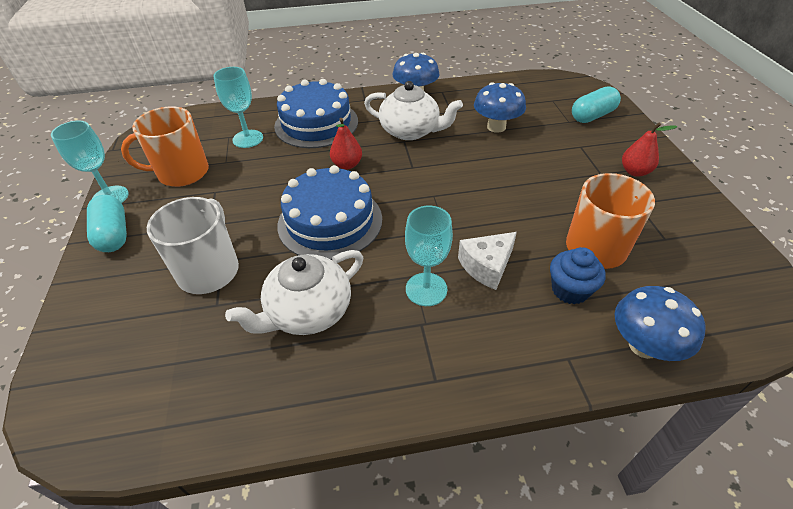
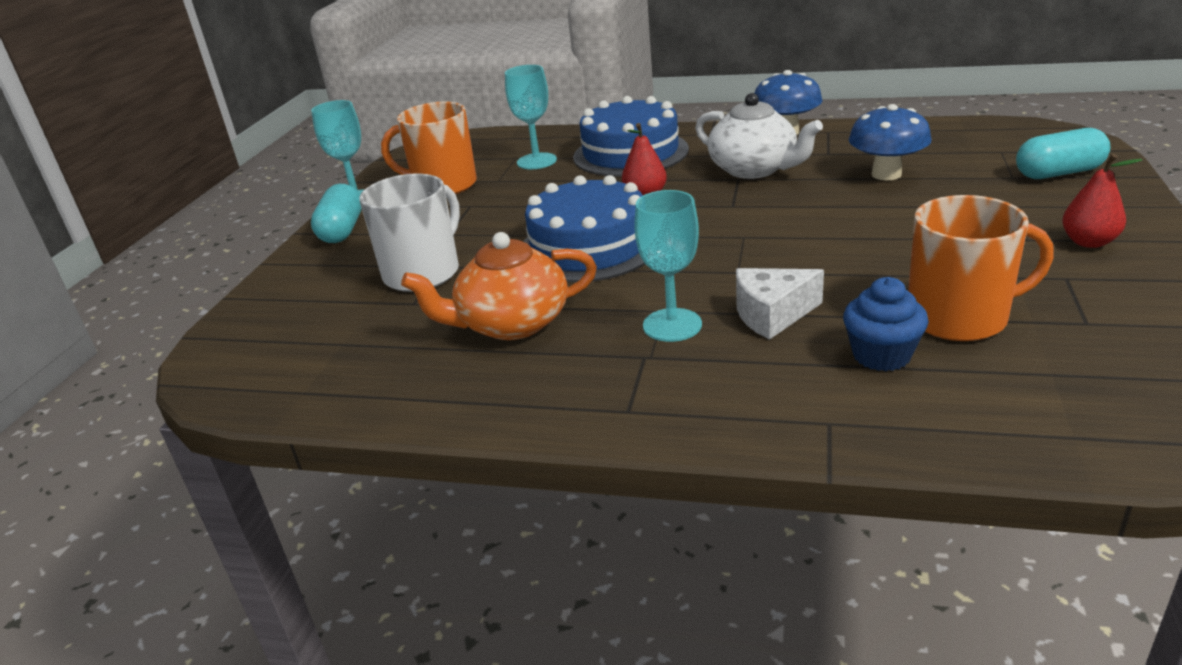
camera: 25 degrees right, 15 degrees down
white teapot [225,250,363,335] -> orange teapot [401,232,597,340]
blue mushroom [615,286,706,361] -> none

